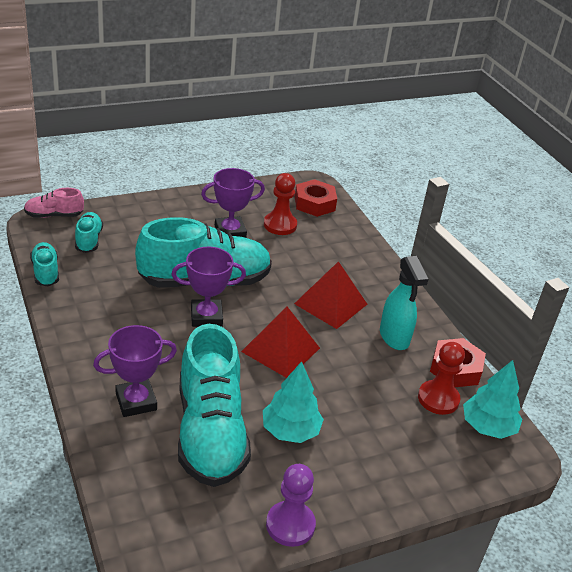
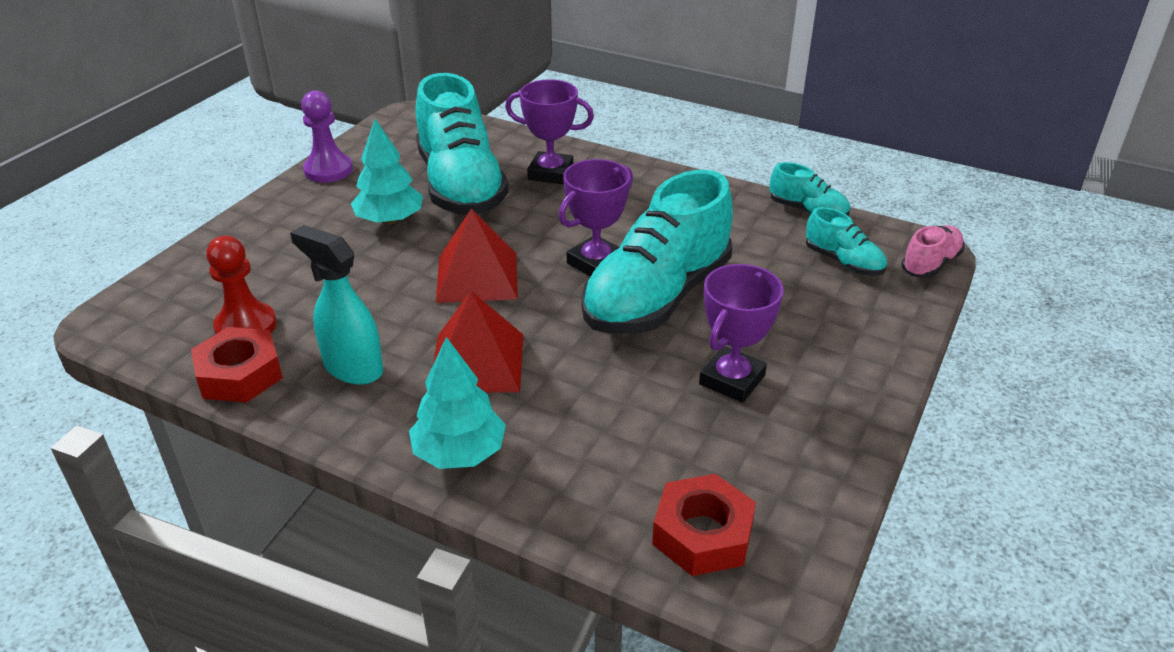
camera: 145 degrees right, 0 degrees up
purple trophy [93,325,177,417] -> purple trophy turned 75 degrees clockwise [505,79,594,184]
turquoise shoe [178,324,251,487] -> turquoise shoe turned 150 degrees counterclockwise [416,73,509,215]
red pawn [264,173,297,235] -> none
turquoise tree [463,360,522,439] -> turquoise tree moved to [409,337,506,469]

